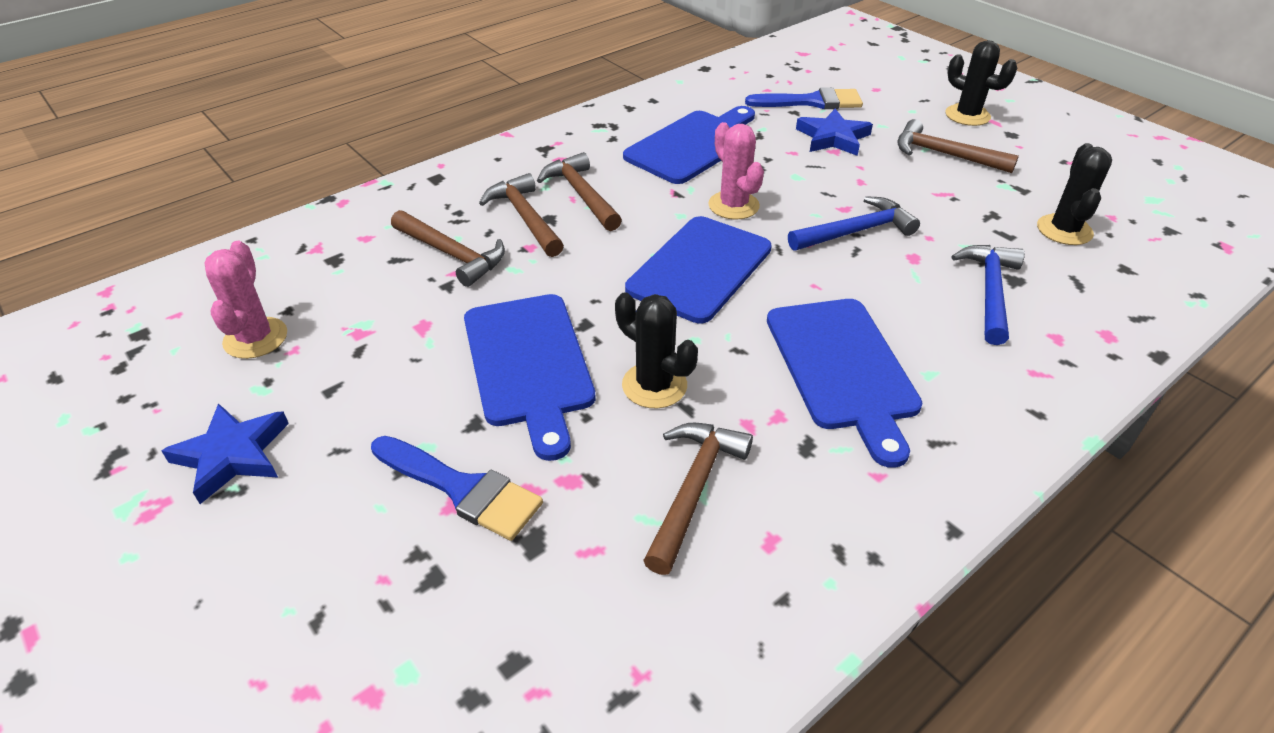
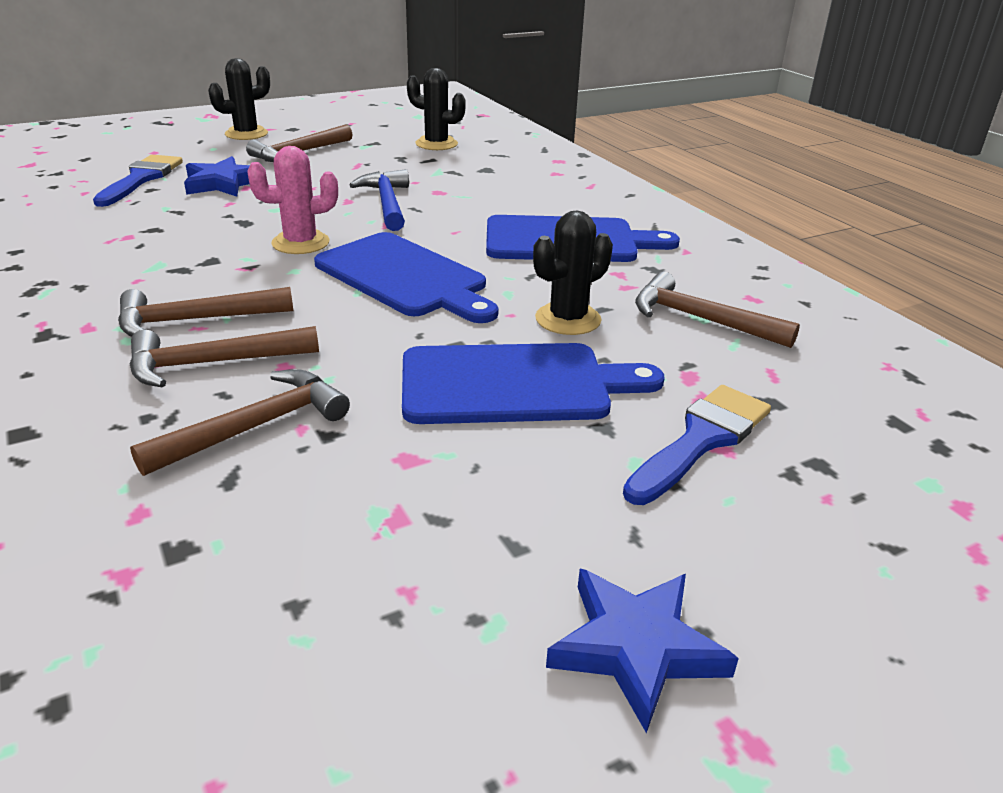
camera: 80 degrees left, 10 degrees down
pink cactus [204,241,287,359] -> none
blue cutting board [623,106,755,184] -> none
blue hammer [951,245,1025,345] -> none

